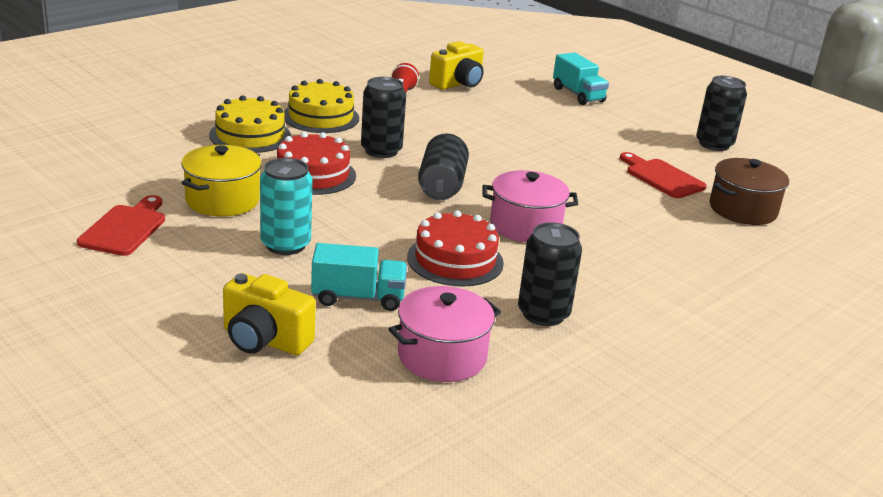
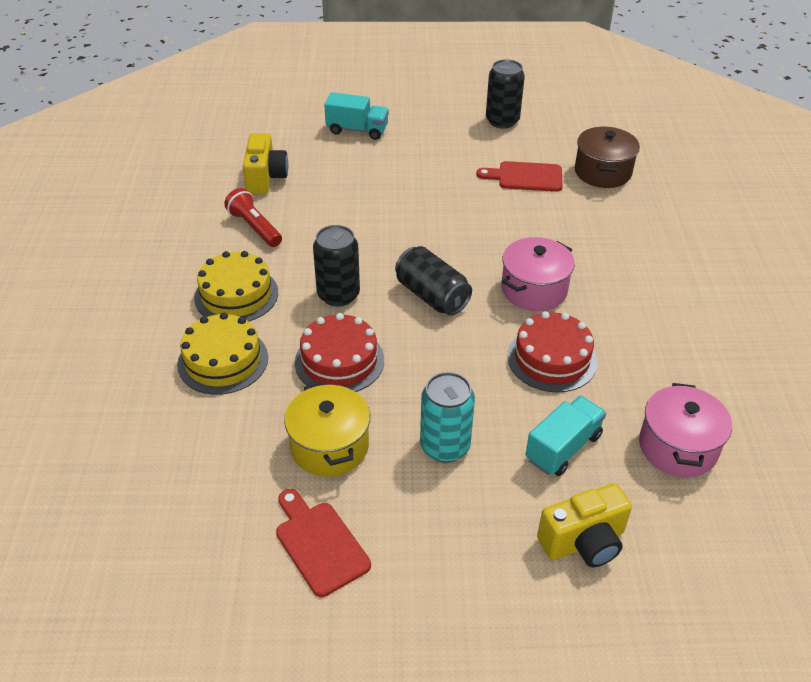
camera: 45 degrees left, 15 degrees up
black can [518,222,582,326] -> none

